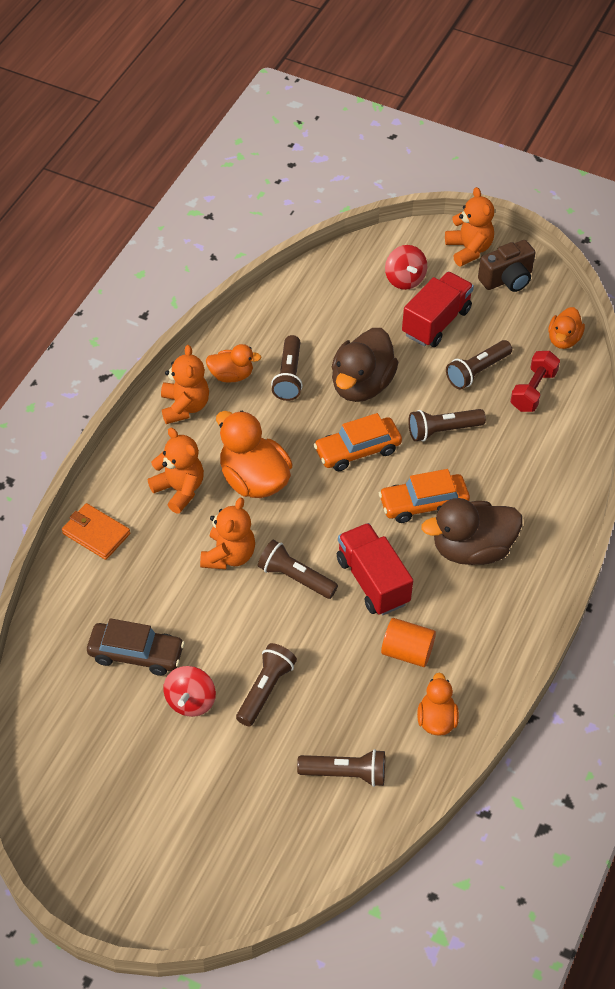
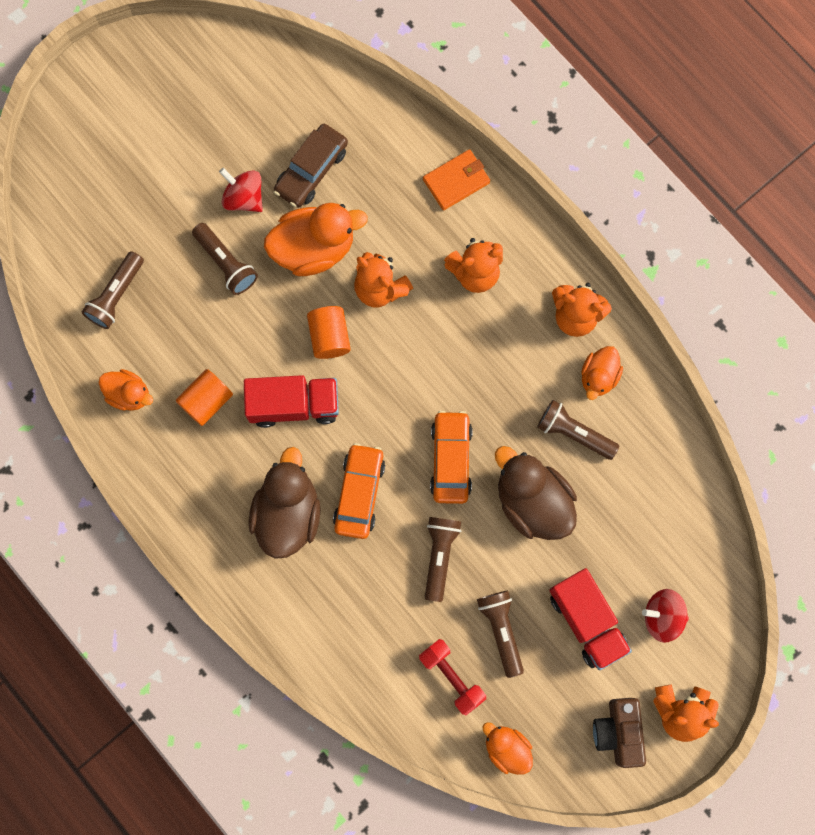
camera: 115 degrees right, 25 degrees up
orange duck [216,411,293,498] -> orange duck moved to [264,203,368,276]
brown flashlight [258,540,338,599] -> orange cylinder [307,306,351,359]

